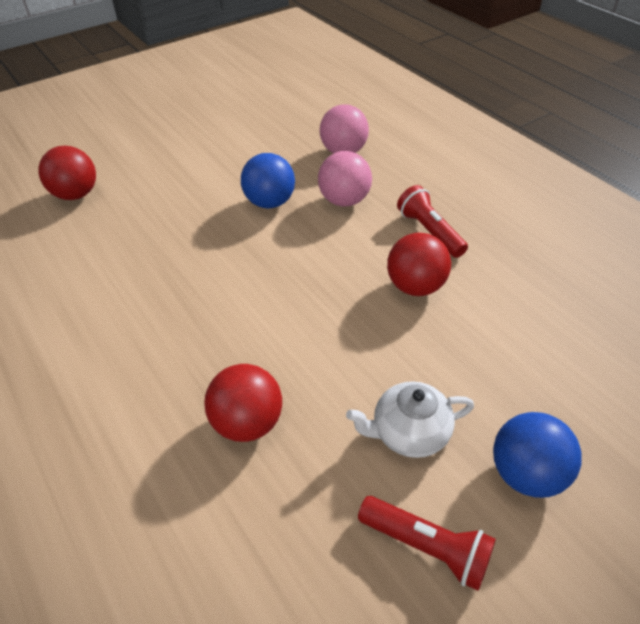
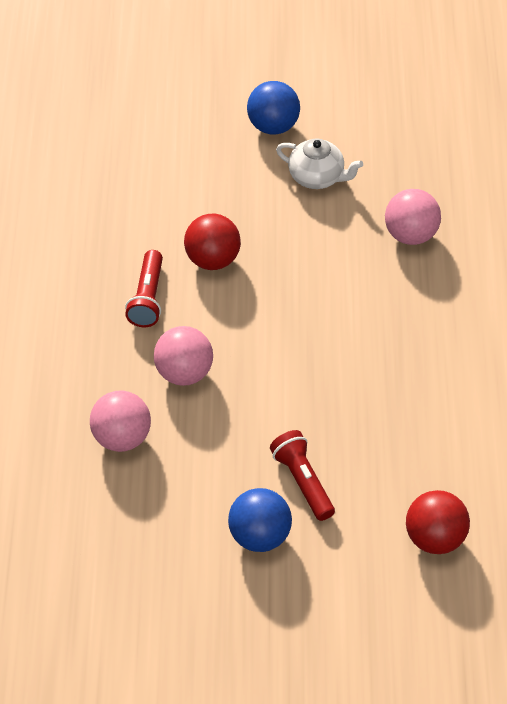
camera: 145 degrees left, 5 degrees up
red ball [204,364,282,442] -> pink ball [385,189,441,245]
blue ball [241,153,295,208] -> blue ball moved to [228,488,292,552]
red flashlight [358,496,496,591] -> red flashlight moved to [270,430,335,521]

